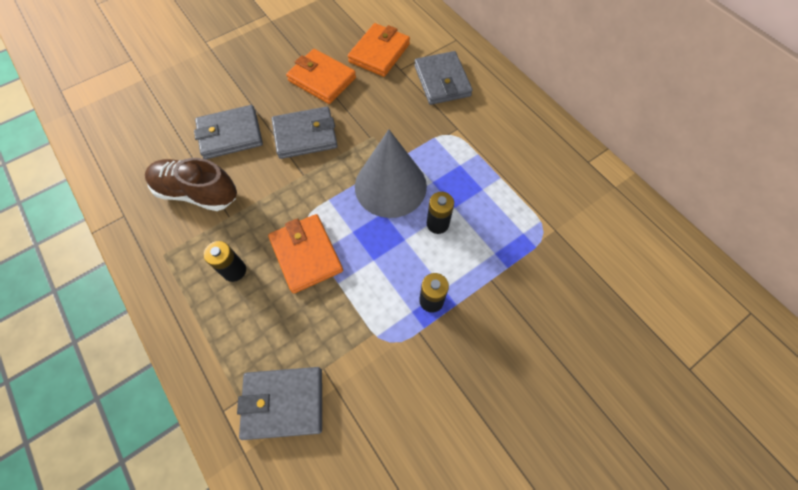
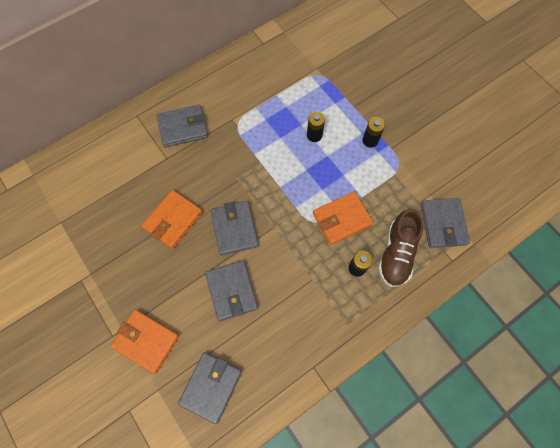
camera: 90 degrees left, 5 degrees up
brown shoe [145,158,237,211] -> brown shoe moved to [378,209,424,287]
orange wallet [348,23,410,77] -> orange wallet moved to [111,310,179,374]
grey cone [355,129,427,218] -> none
none -> grey wallet [178,352,242,424]

